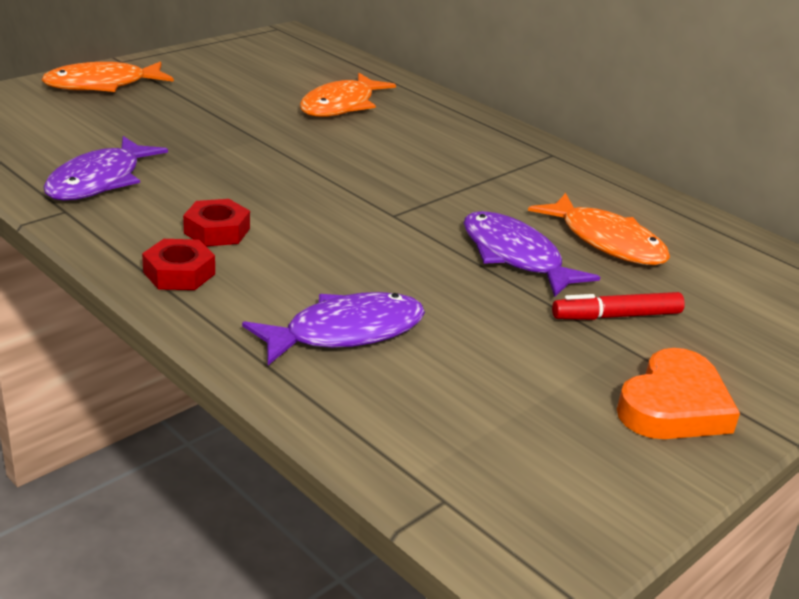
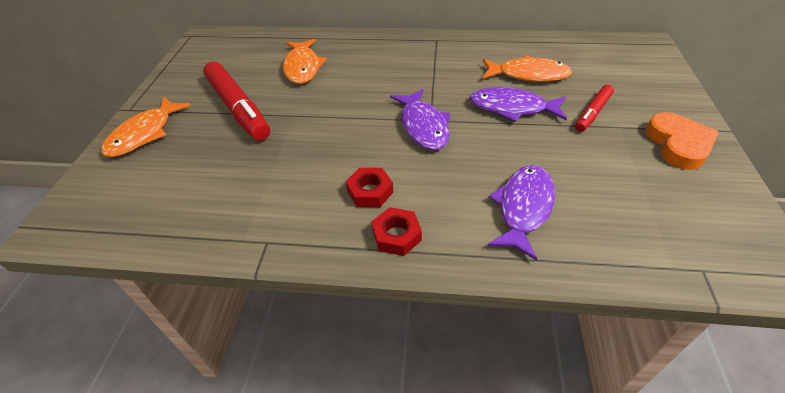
camera: 35 degrees left, 15 degrees up
purple fish [43,136,168,201] -> purple fish moved to [390,89,450,150]
none -> red marker [203,61,270,141]

